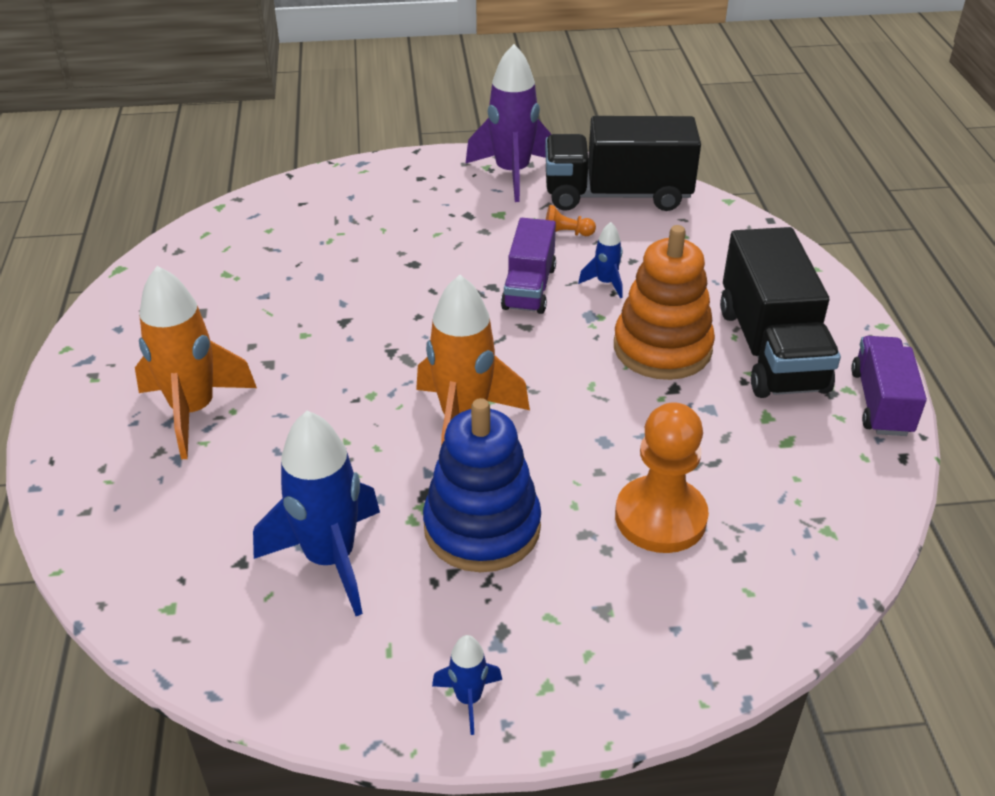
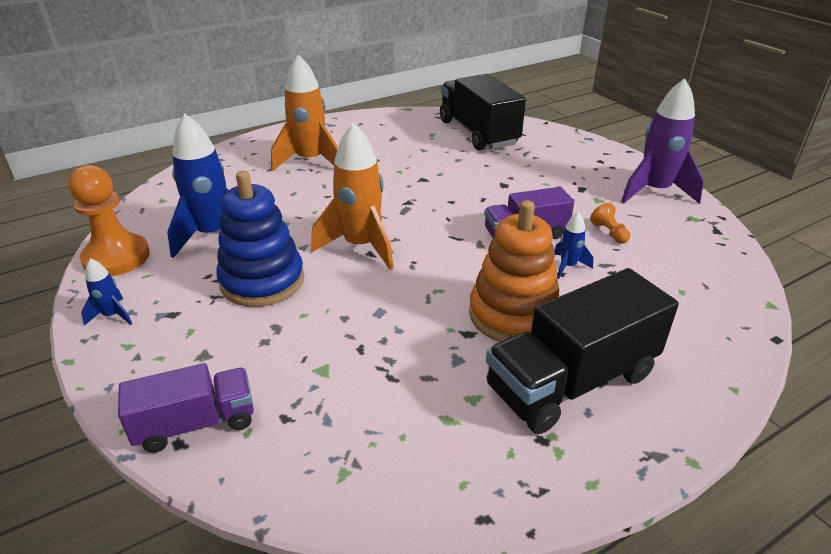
camera: 65 degrees right, 5 degrees down
black truck [545,116,701,211] -> black truck moved to [440,74,526,150]
orange pawn [615,402,709,553] -> orange pawn moved to [68,165,150,276]
purple truck [851,336,927,436] -> purple truck moved to [118,363,254,453]

